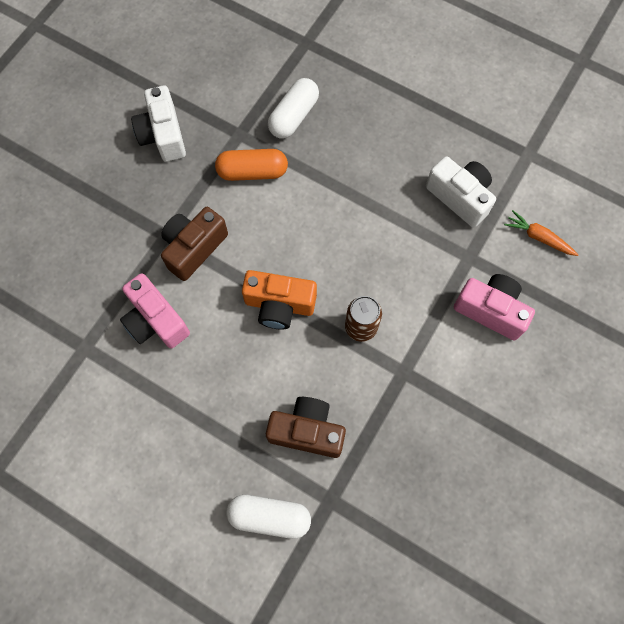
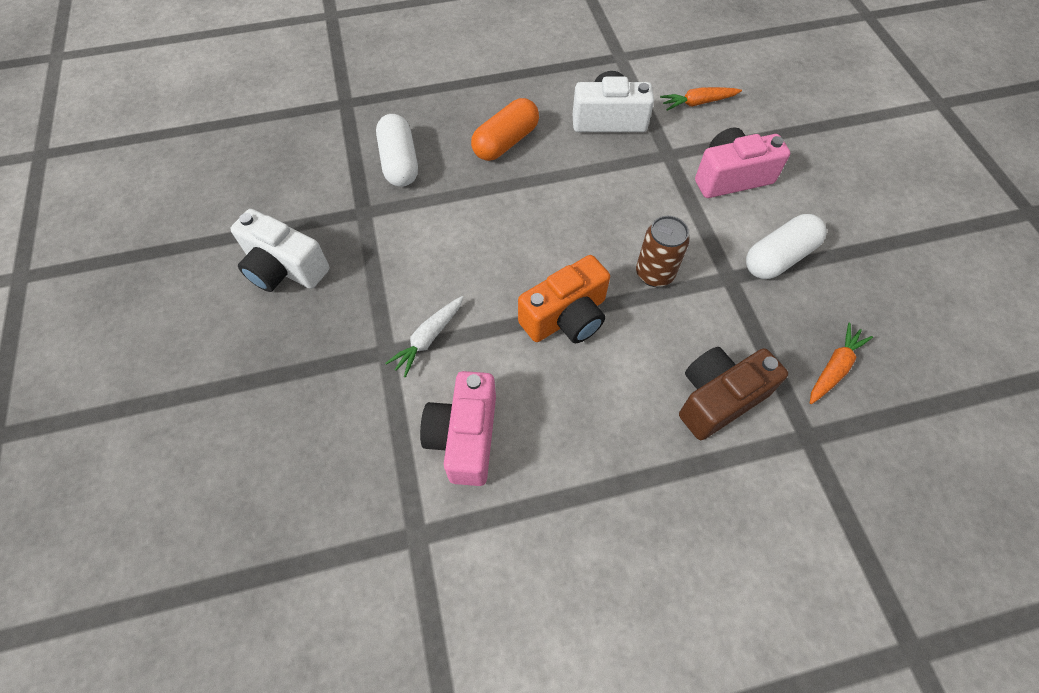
camera: 45 degrees left, 10 degrees down
pink camera [120,273,190,348] -> pink camera turned 90 degrees clockwise [420,371,496,486]
brown camera [161,207,228,281] -> white carrot [385,296,463,377]
orange capsule [215,149,288,181] -> orange capsule moved to [471,98,539,161]
white capsule [226,495,311,539] -> white capsule moved to [746,214,827,279]
none -> orange carrot [810,323,873,404]

